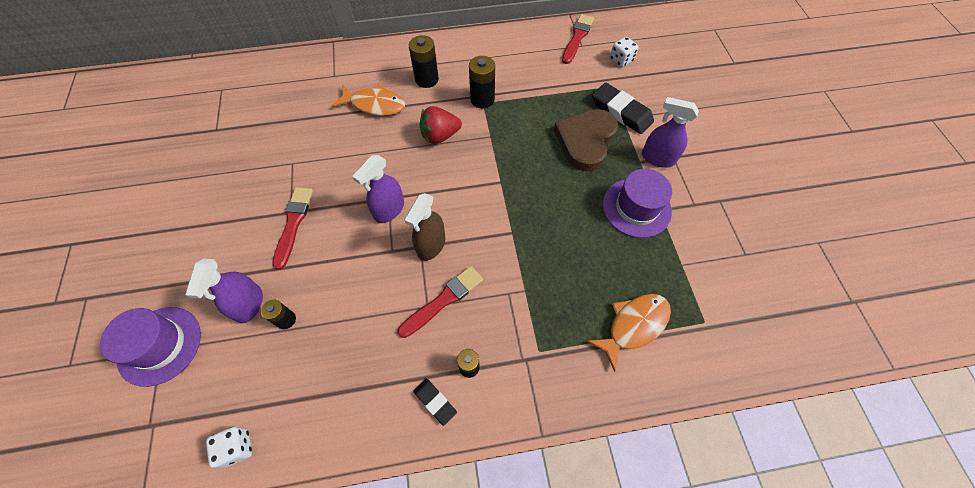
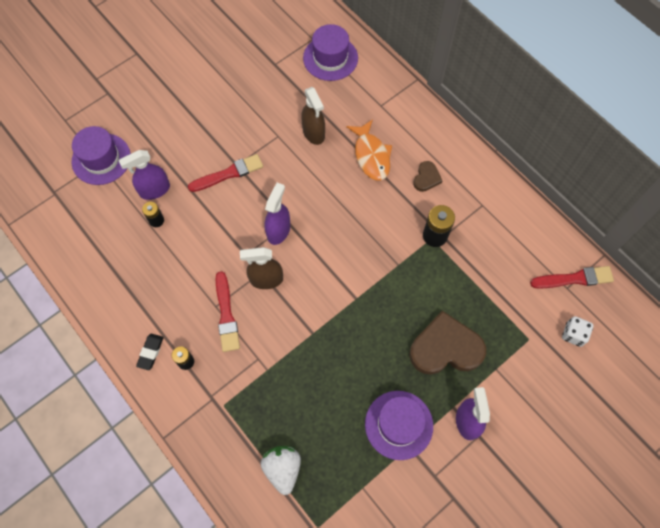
camera: 60 degrees right, 5 degrees up
white dice [206,427,252,468] -> none
purple spray bottle [352,155,404,223] -> purple spray bottle turned 105 degrees clockwise [265,183,290,245]
red brush [398,266,483,338] -> red brush turned 60 degrees clockwise [216,271,240,352]
black battery [409,35,439,88] -> brown heart [413,161,442,192]
red strawberry [420,106,462,144] -> none
orange fish [587,294,671,372] -> white strawberry [261,446,301,495]
black eraser [592,83,654,134] -> none
none -> brown spray bottle [301,87,325,145]
none -> purple hat [303,24,358,81]

